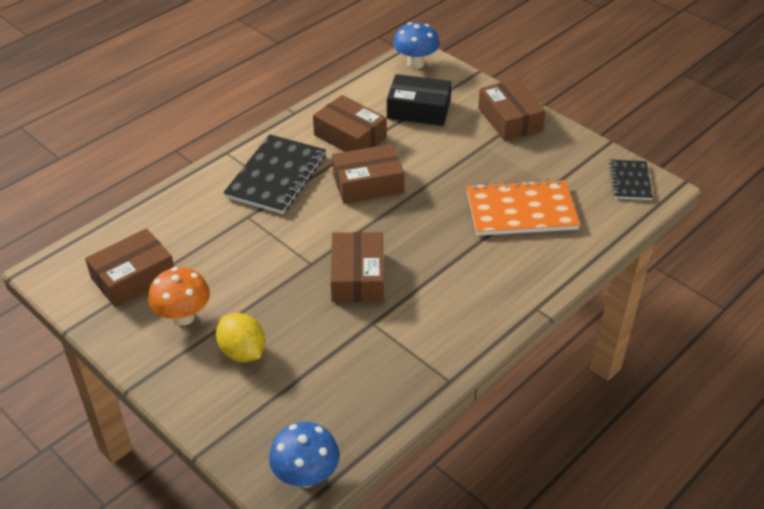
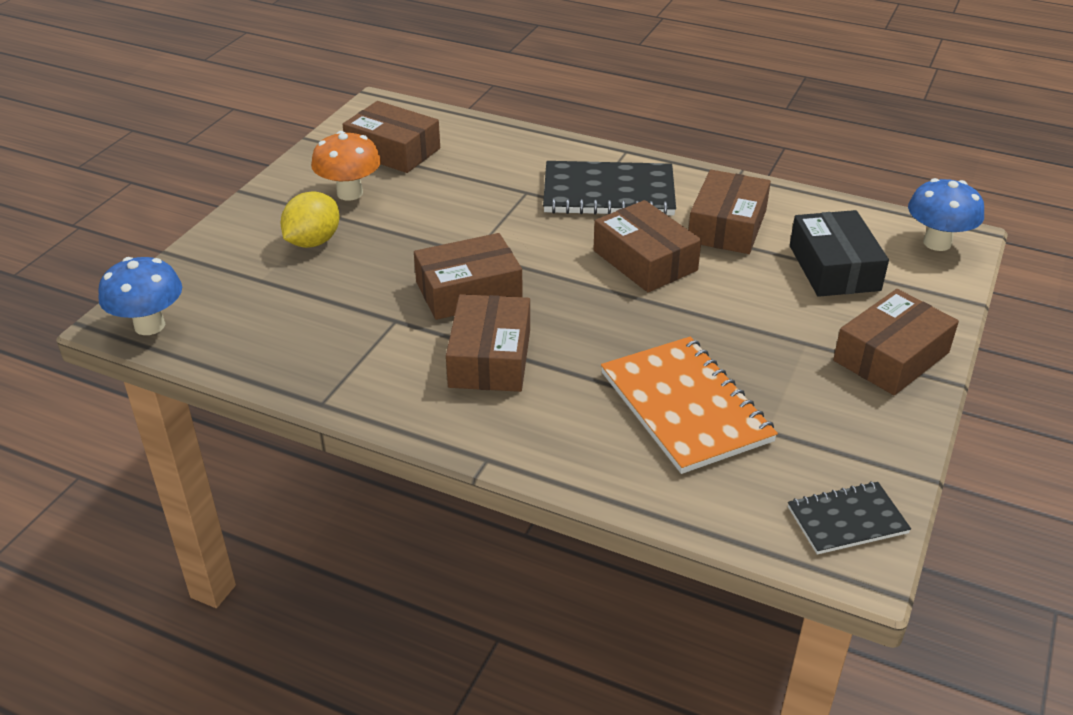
camera: 70 degrees right, 5 degrees down
none -> brown box [446,294,530,392]

